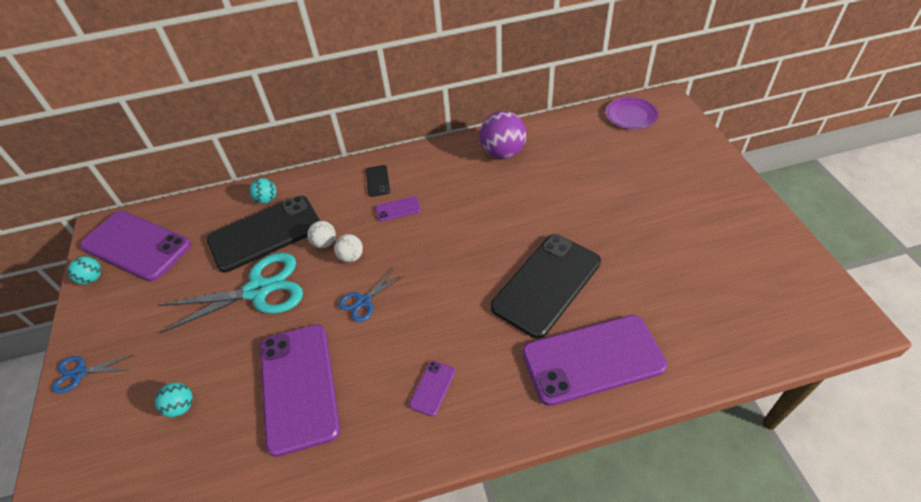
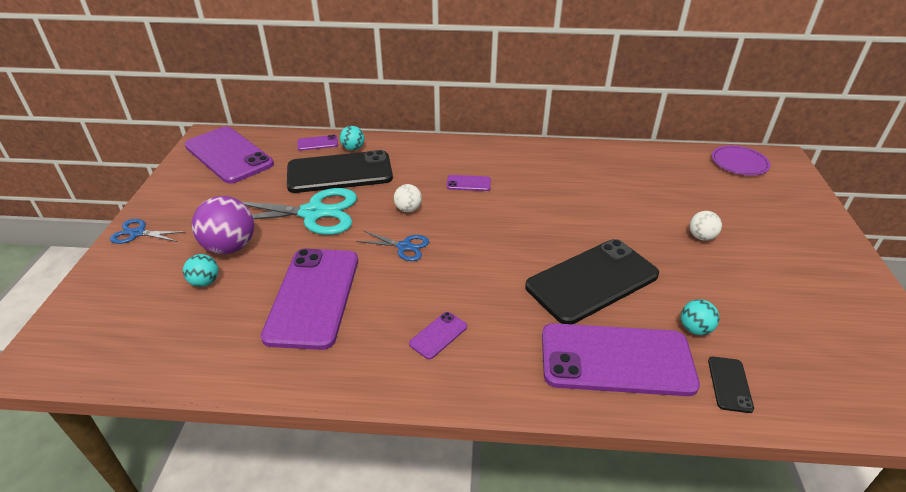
camera: 15 degrees right, 10 degrees down
turquoise ball [68,256,101,285] -> turquoise ball moved to [681,299,719,335]
white ball [307,221,336,248] -> white ball moved to [689,211,722,241]
blue scissors [338,268,405,322] -> blue scissors turned 135 degrees counterclockwise [356,230,429,261]
black phone [366,165,390,197] -> black phone moved to [708,357,754,413]
purple ball [480,111,527,159] -> purple ball moved to [192,196,254,254]
none -> purple phone [297,135,338,151]

